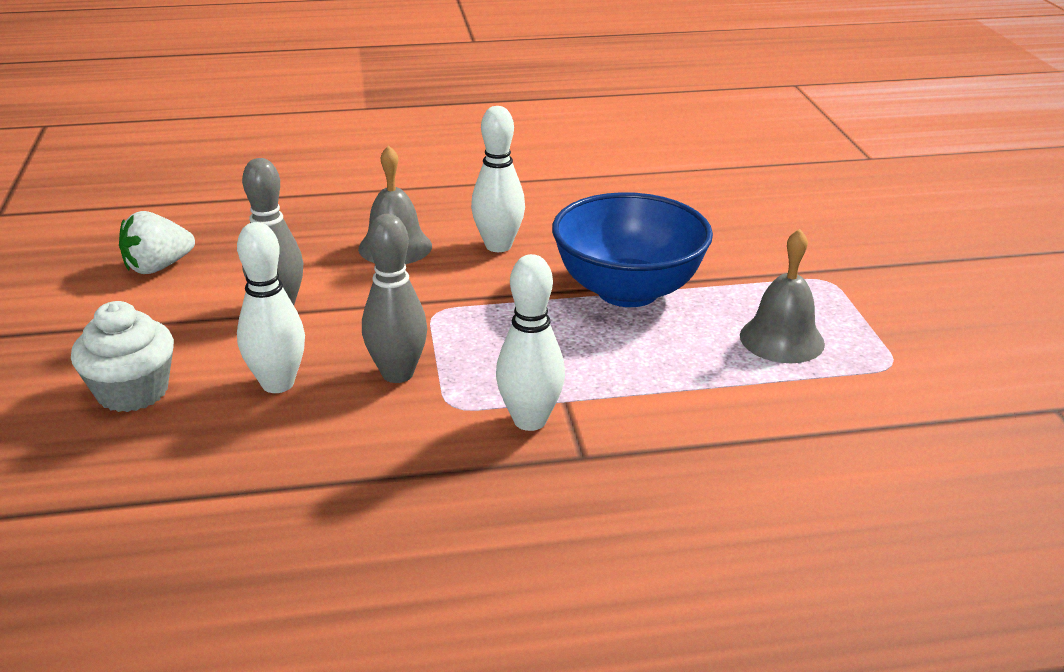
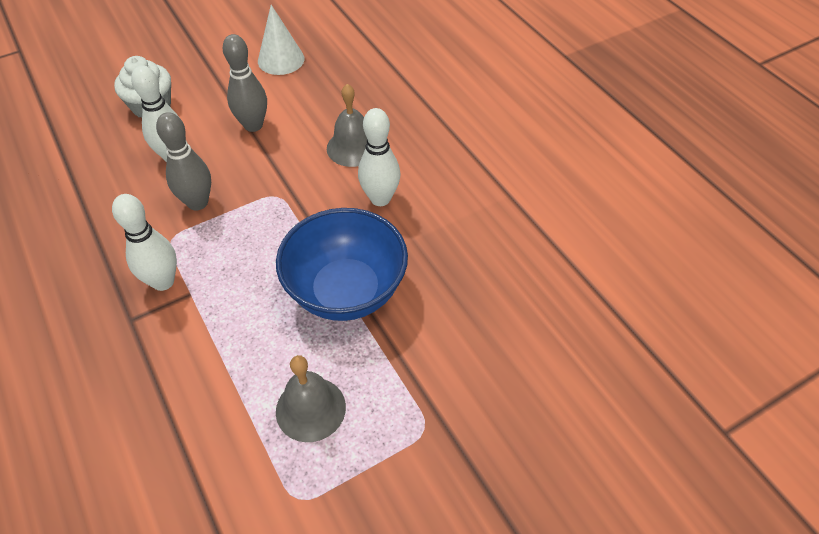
camera: 70 degrees right, 20 degrees up
white strawberry [119,211,195,274] -> white cone [258,5,305,75]

